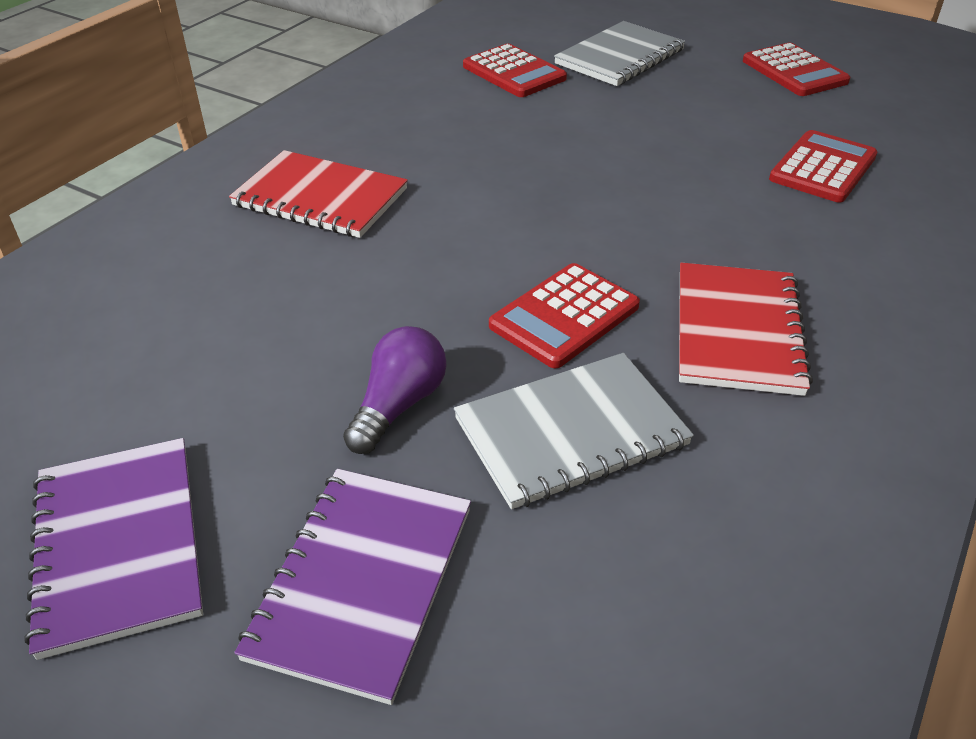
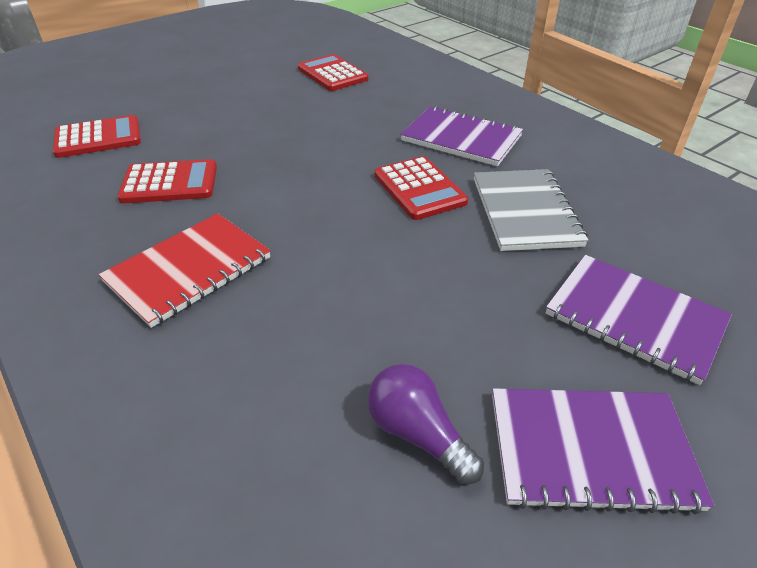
camera: 70 degrees left, 0 degrees up
purple light bulb [343,326,447,454] -> purple light bulb moved to [367,364,484,485]
grey notebook [554,21,685,86] -> none
red notebook [679,263,813,396] -> purple notebook [400,106,523,166]
red calculator [743,43,850,96] -> red calculator moved to [117,159,217,203]

